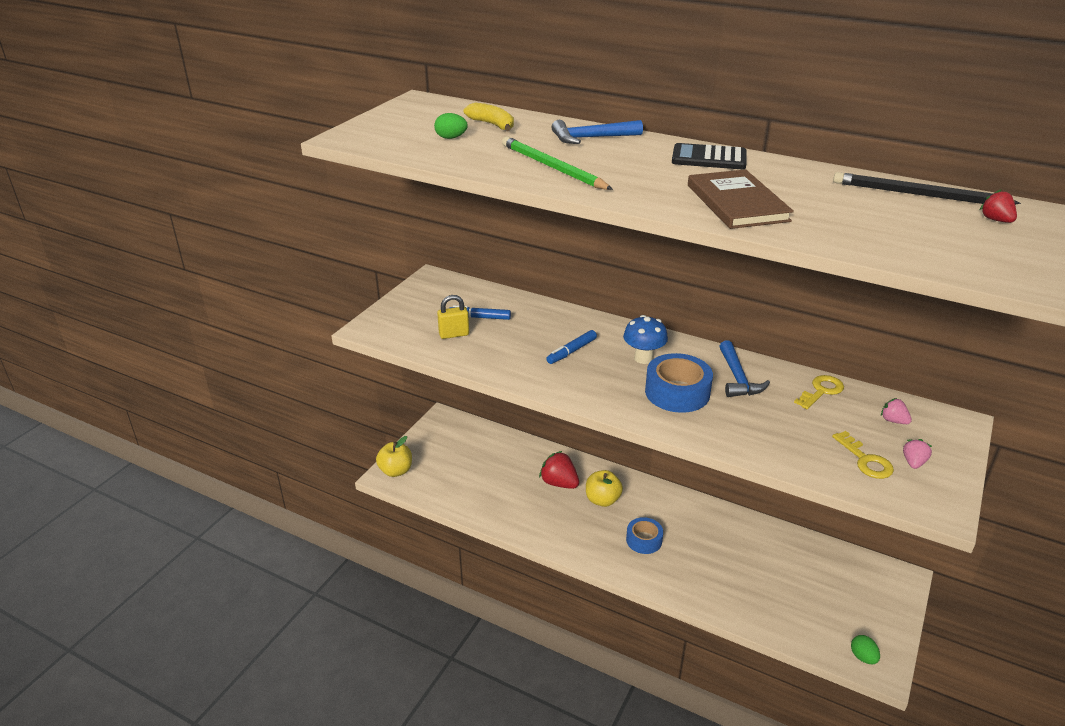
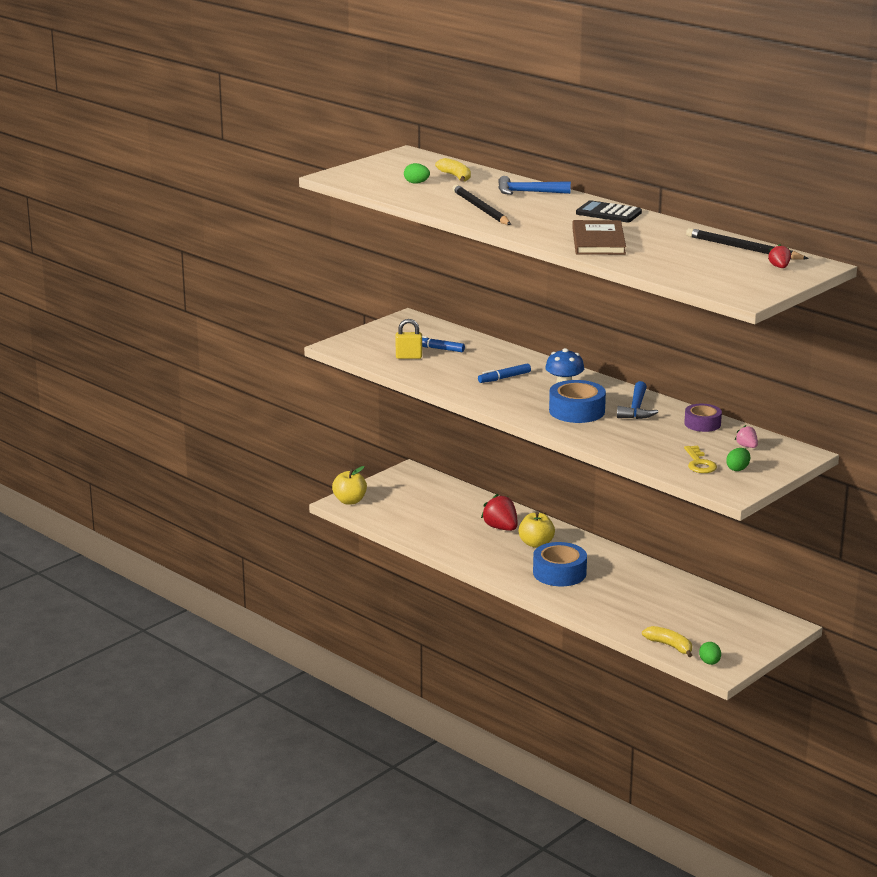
camera: 15 degrees right, 10 degrees down
green pencil [502,136,613,190] -> black pencil [452,185,511,225]
blue tape [626,517,663,554] -> blue tape [533,542,587,586], size x1.56
yellow key [794,375,844,409] -> purple tape [684,404,722,432]
pink strawberry [903,439,932,469] -> green egg [726,448,750,471]
none -> yellow banana [642,626,692,657]

